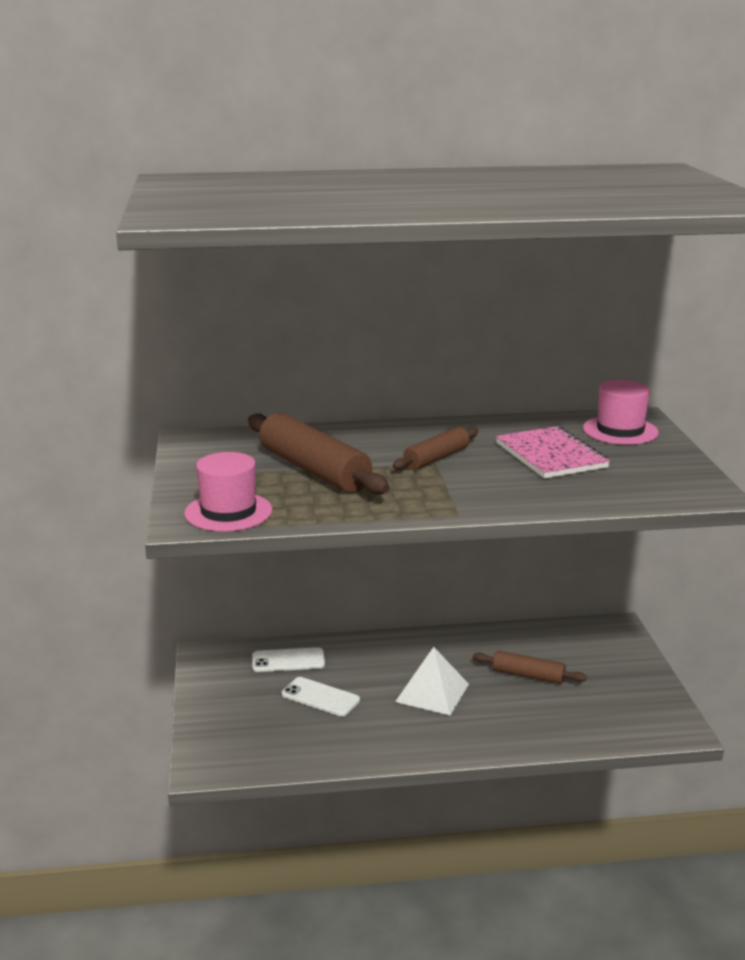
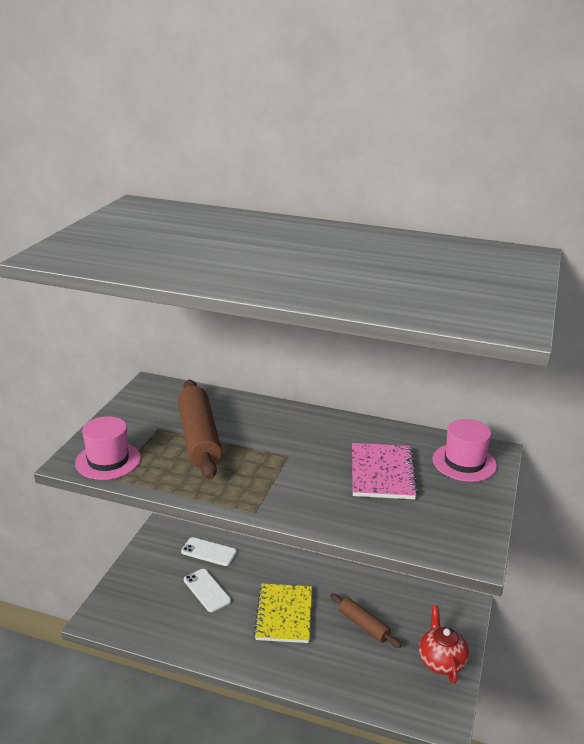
camera: 25 degrees right, 5 degrees up
brown rolling pin [392,427,478,470] -> none
white pyramid [395,647,469,715] -> yellow notebook [254,584,312,643]
none -> red teapot [419,605,469,684]

